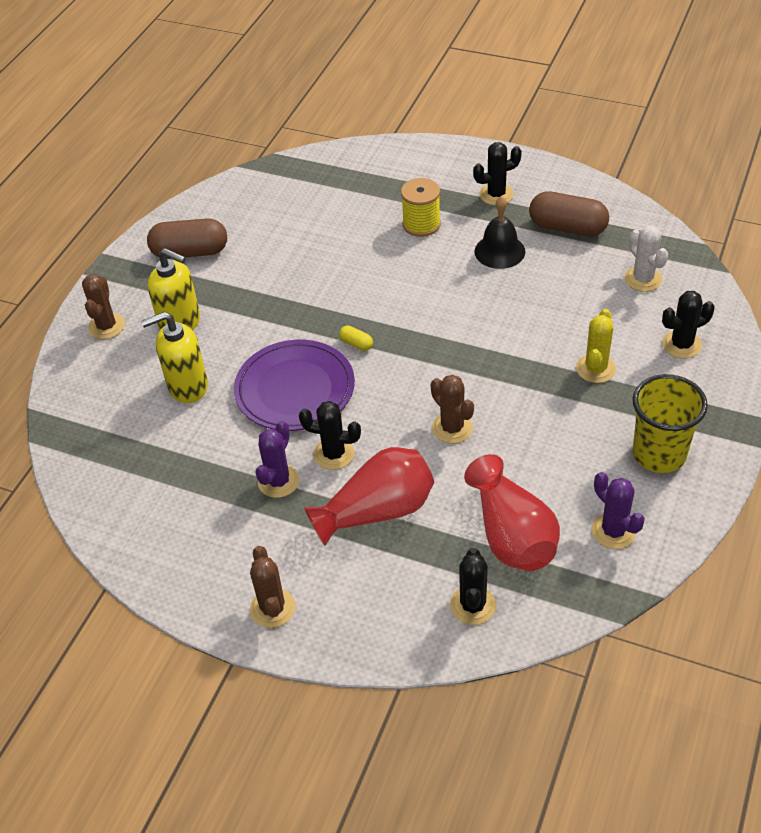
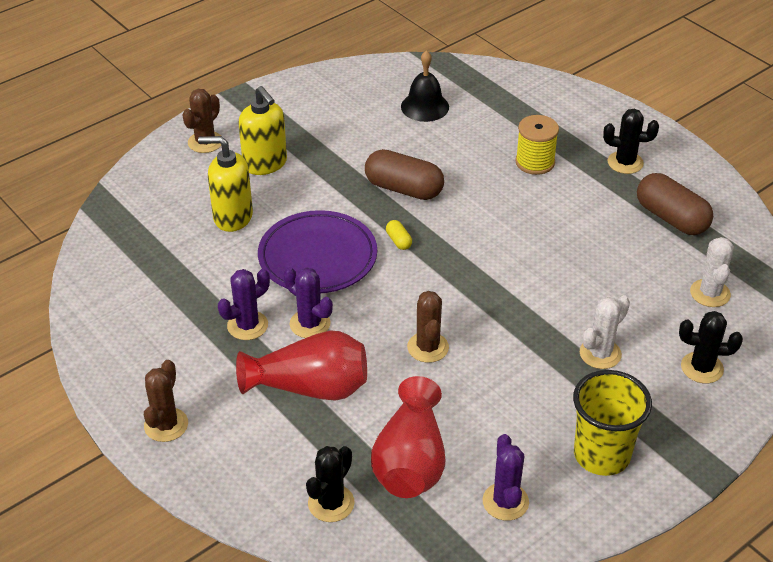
camera: 25 degrees right, 5 degrees down
brown capsule [147,218,227,259] -> brown capsule moved to [365,149,444,200]
black cactus [299,401,361,470] -> purple cactus [283,267,333,338]
black bell [474,196,525,269] -> black bell moved to [401,50,449,122]
yellow cactus [576,309,616,383] -> white cactus [580,295,630,369]

